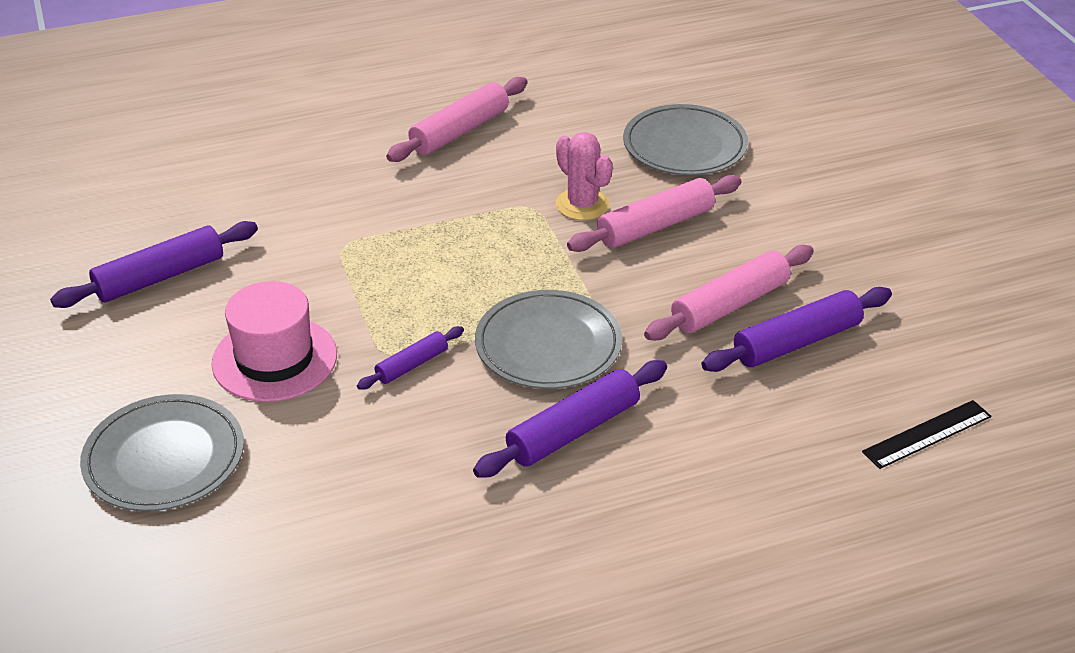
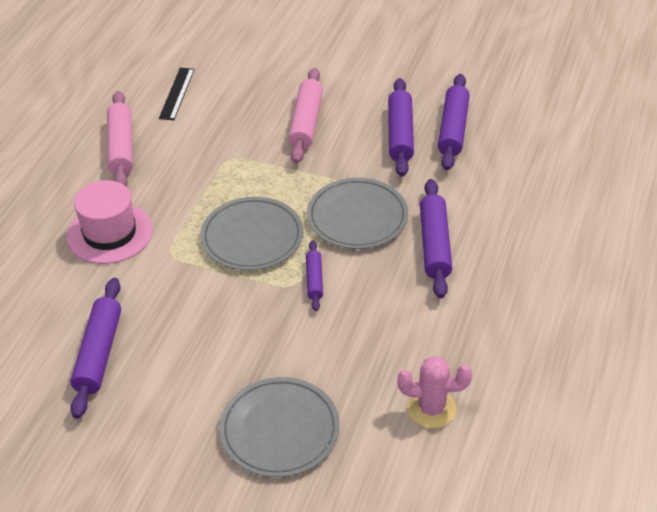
camera: 50 degrees left, 5 degrees up
pink hat [212,281,337,402] -> pink hat moved to [67,180,153,264]
pink cactus [556,132,613,220] -> pink cactus moved to [398,356,472,428]
grey plate [623,104,748,175] -> grey plate moved to [200,197,303,270]
pink rolling pin [644,245,814,340] -> purple rolling pin [388,78,414,177]
black ruler [862,400,991,469] -> black ruler moved to [159,68,195,120]

